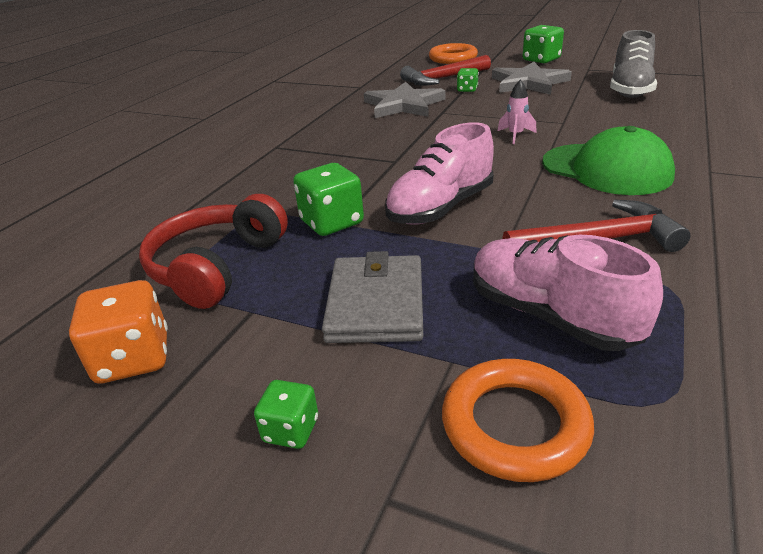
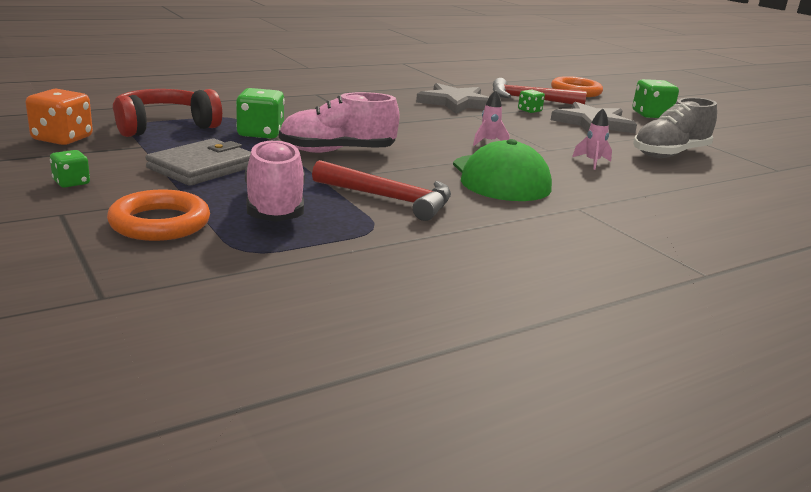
camera: 30 degrees right, 10 degrees down
none -> pink rocket [572,109,612,170]

